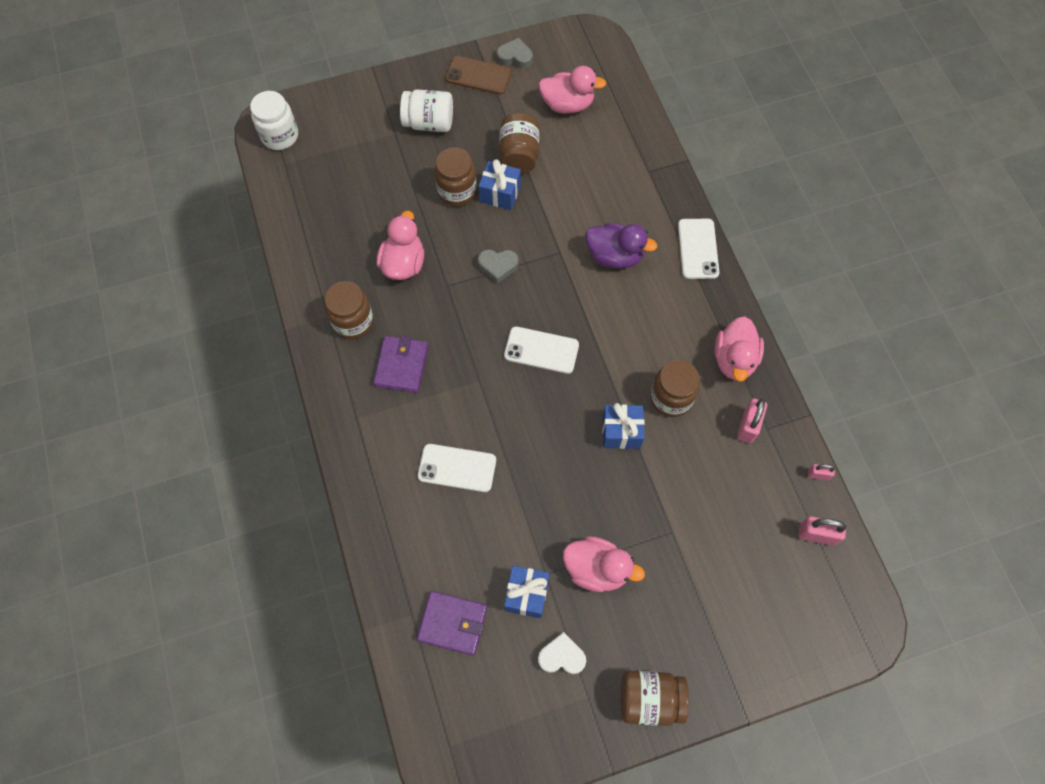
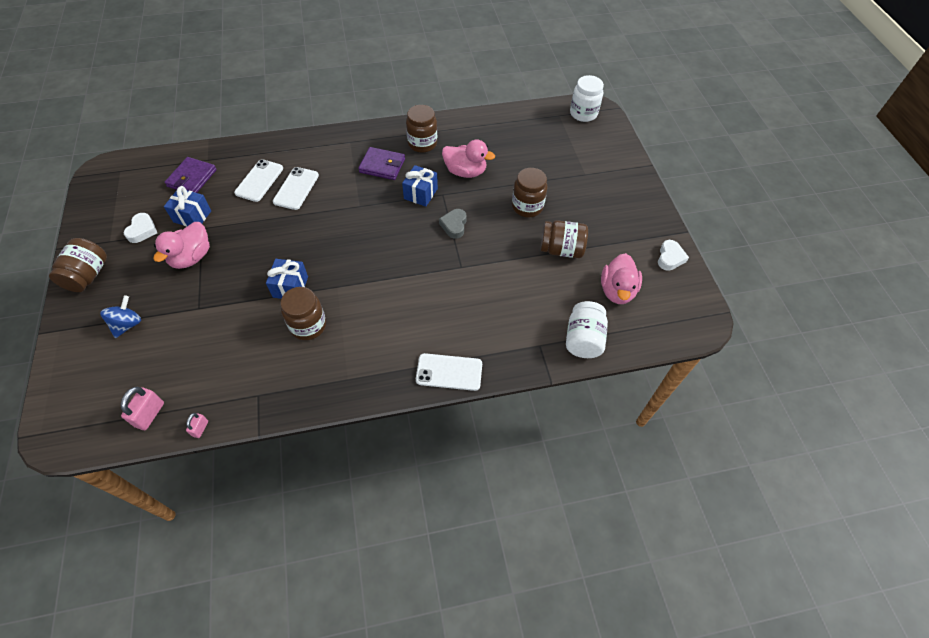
camera: 95 degrees right, 10 degrees down
white jar [400,89,453,132] -> white jar moved to [566,301,608,358]
brown phone [445,56,512,95] -> none
blue gift [479,159,521,210] -> blue gift moved to [402,165,438,207]
grey heart [497,38,533,69] -> white heart [658,240,689,271]
white phone [504,326,579,374] -> white phone moved to [234,159,283,202]
purple duck [586,223,657,268] -> none
pink duck [715,316,764,382] -> none
pink padlock [737,398,767,443] -> none
none -> blue spinning top [100,295,141,338]

